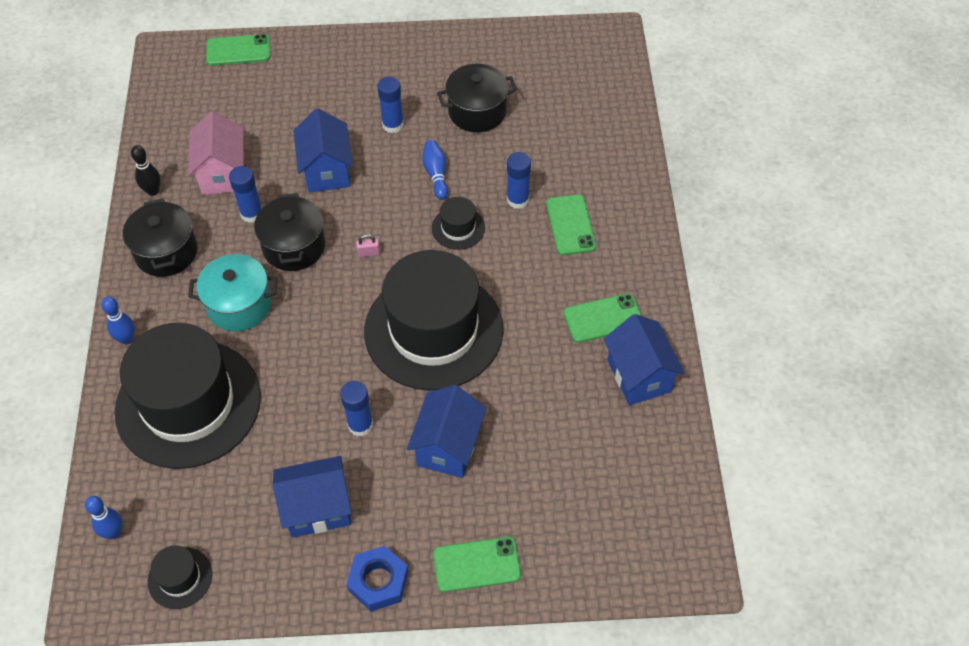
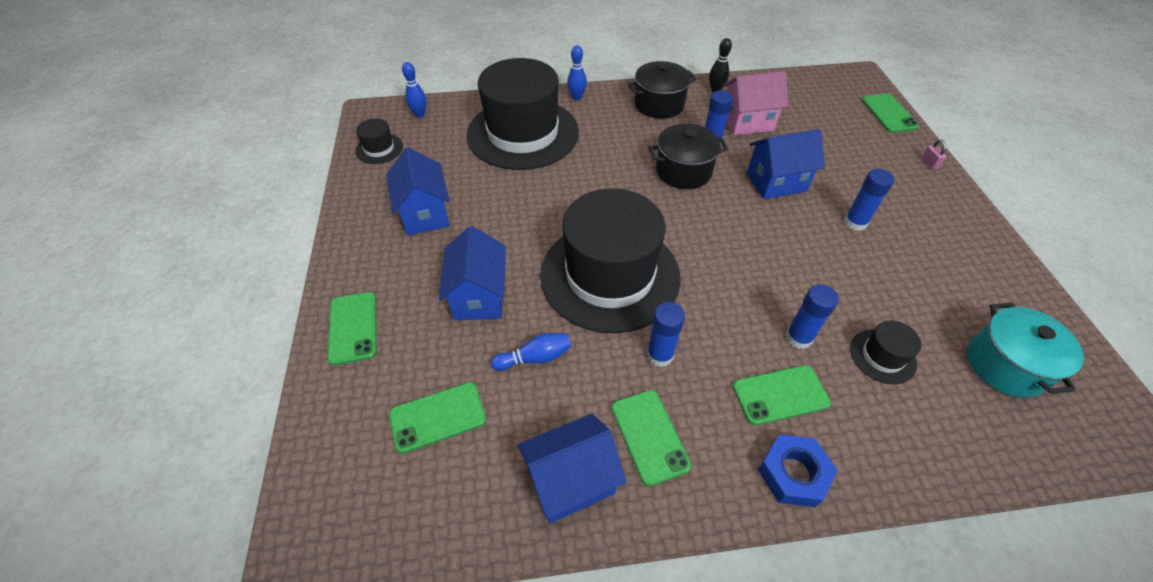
camera: 85 degrees right, 5 degrees down
turquoise pot [188,254,278,331] -> turquoise pot moved to [968,303,1084,398]
blue glue stick [340,381,373,436] -> blue glue stick moved to [647,302,685,367]
blue nut [346,546,408,612] -> blue nut moved to [758,434,838,507]
pink padlock [356,234,380,257] -> pink padlock moved to [921,140,946,169]
blue house [407,385,486,478] -> blue house turned 75 degrees clockwise [439,226,506,321]
blue bowling pin [422,140,448,200] -> blue bowling pin moved to [491,333,571,371]
black hat [432,197,485,250] -> black hat moved to [850,320,921,385]
black pot [437,64,517,132] -> none
none -> green phone [389,382,486,454]

